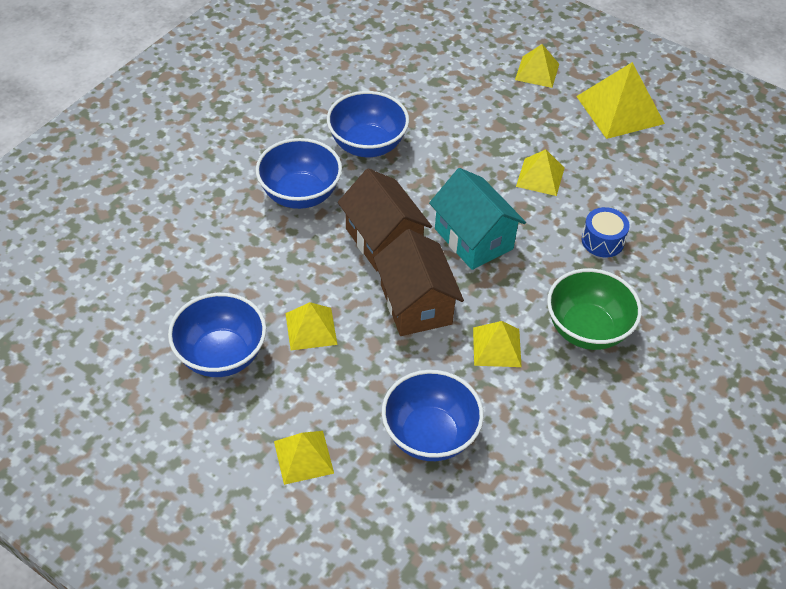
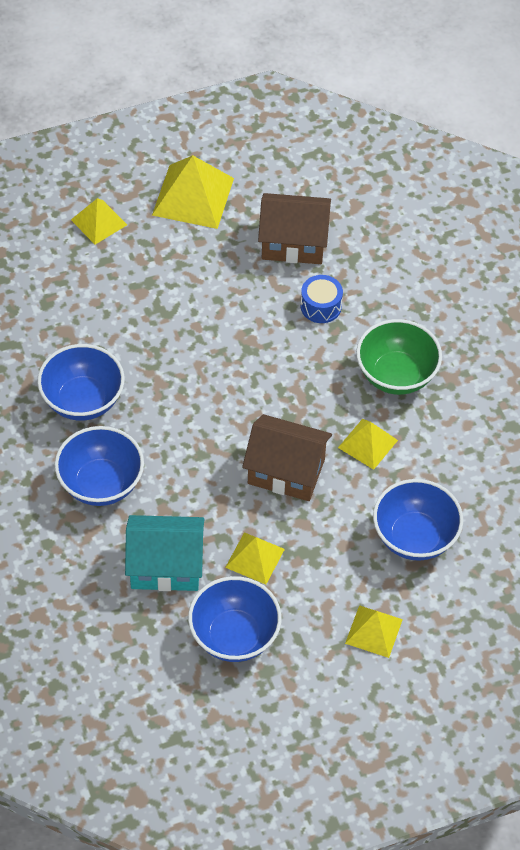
camera: 55 degrees left, 5 degrees up
brown house [338,168,432,271] -> brown house moved to [258,193,331,264]
turquoise house [429,168,526,270] -> turquoise house moved to [125,515,204,591]
yellow pyramid [516,149,564,196] -> none

